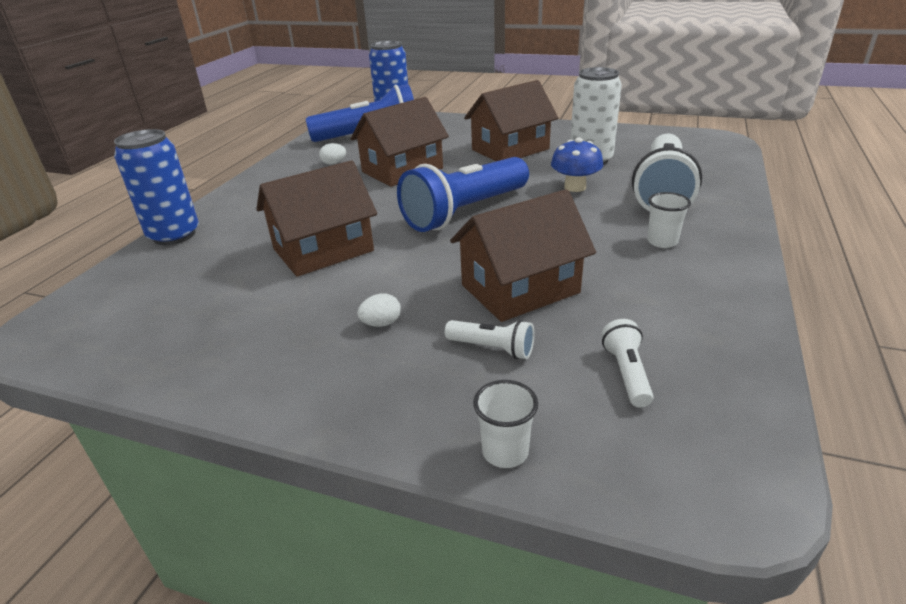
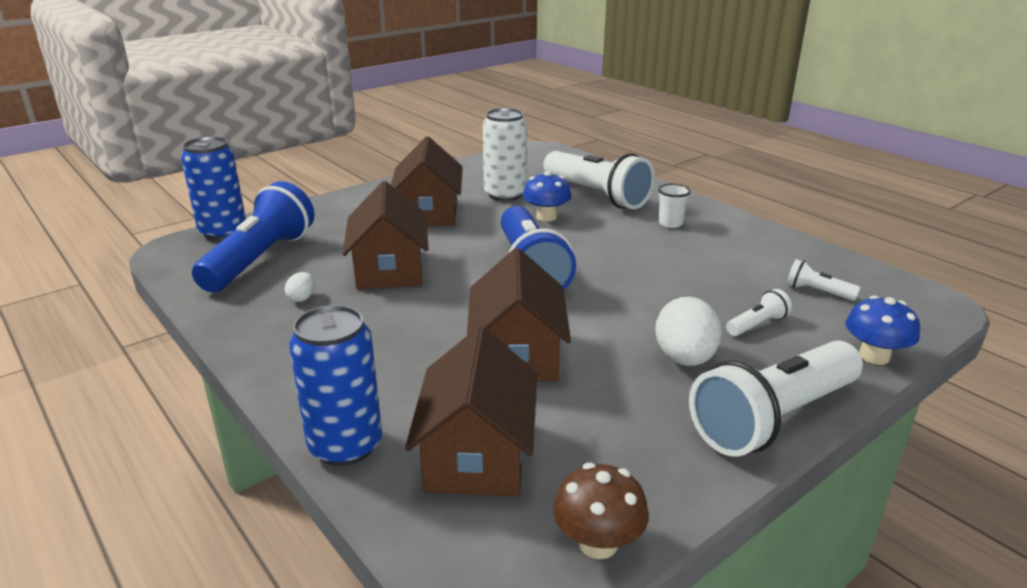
camera: 60 degrees left, 5 degrees down
white egg [357,293,401,327] -> white egg [655,297,722,366], size x2.07
brown house [450,189,596,322] -> brown house moved to [405,327,538,497]
white cup [473,380,538,468] -> blue mushroom [846,295,920,365]
none -> brown mushroom [553,463,649,559]
none -> white flashlight [689,341,863,457]

